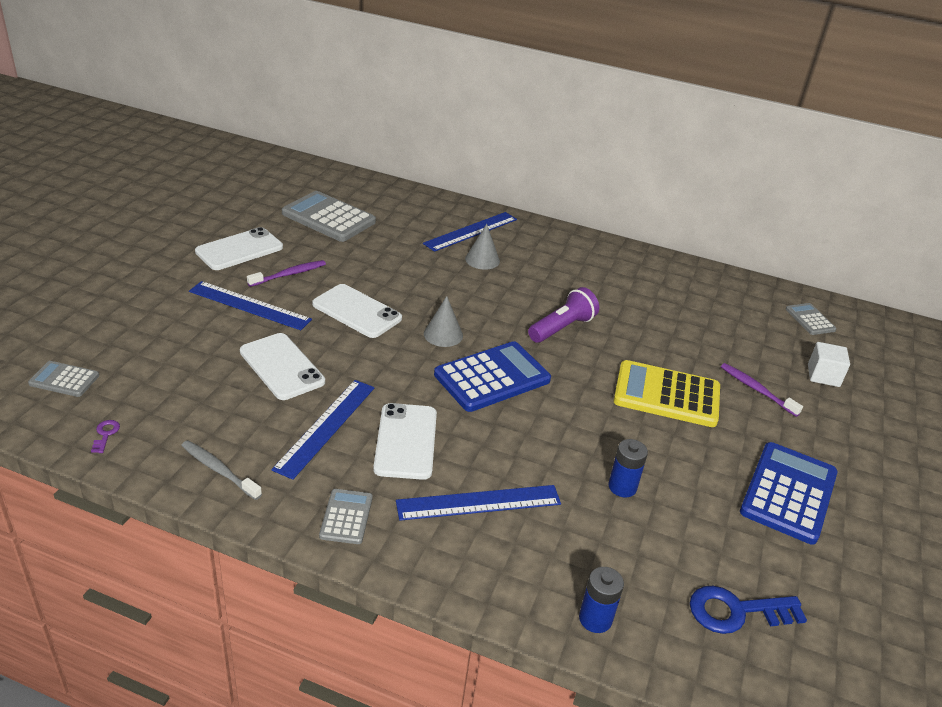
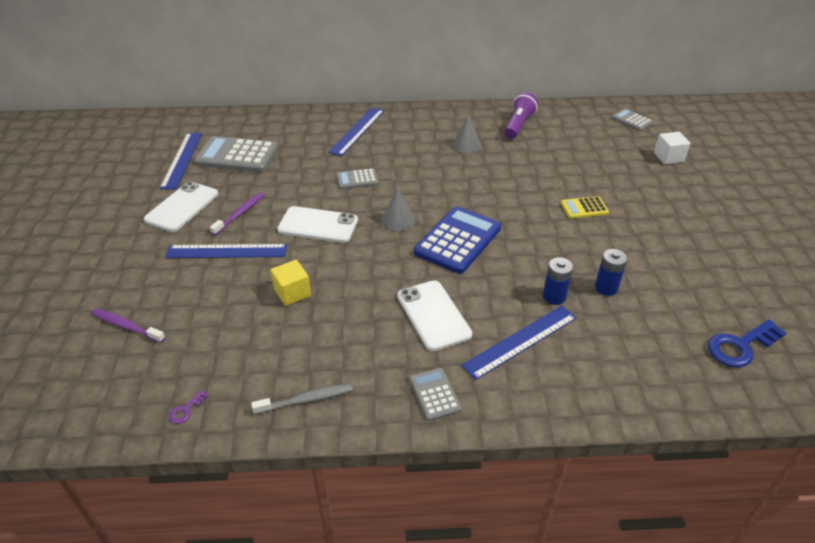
camera: 20 degrees left, 5 degrees up
grey calculator [28,361,99,397] -> grey calculator moved to [337,168,379,189]
purple key [91,420,120,453] -> purple key turned 120 degrees counterclockwise [169,390,209,424]
grey toothbrush [181,440,262,500] -> grey toothbrush turned 150 degrees clockwise [251,384,353,415]
white phone [240,333,325,400] -> yellow cube [271,260,311,306]
blue ruler [271,380,375,480] -> blue ruler moved to [160,133,202,189]
grey cone [465,224,500,270] -> grey cone moved to [452,115,481,153]
purple flashlight [528,287,599,343] -> purple flashlight moved to [504,92,538,139]
blue battery [579,567,624,633] -> blue battery moved to [543,257,573,305]
yellow calculator [614,360,720,427] -> yellow calculator [561,196,609,219], size x0.52
purple toothbrush [721,363,803,417] -> purple toothbrush moved to [91,308,165,343]
blue calculator [740,442,838,544] -> none

